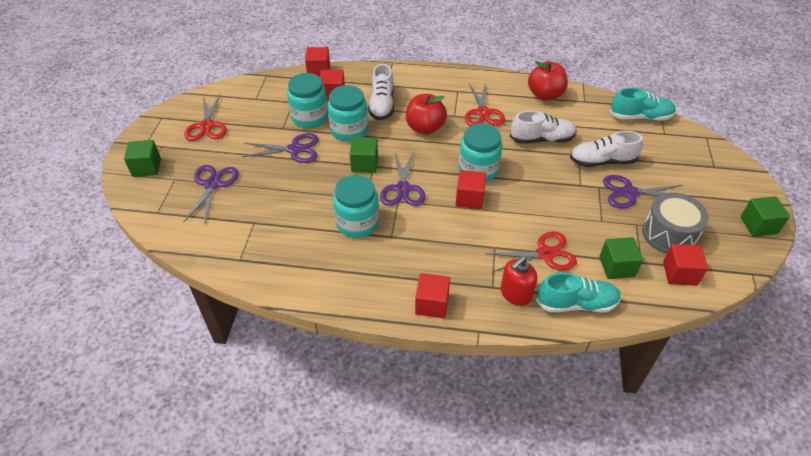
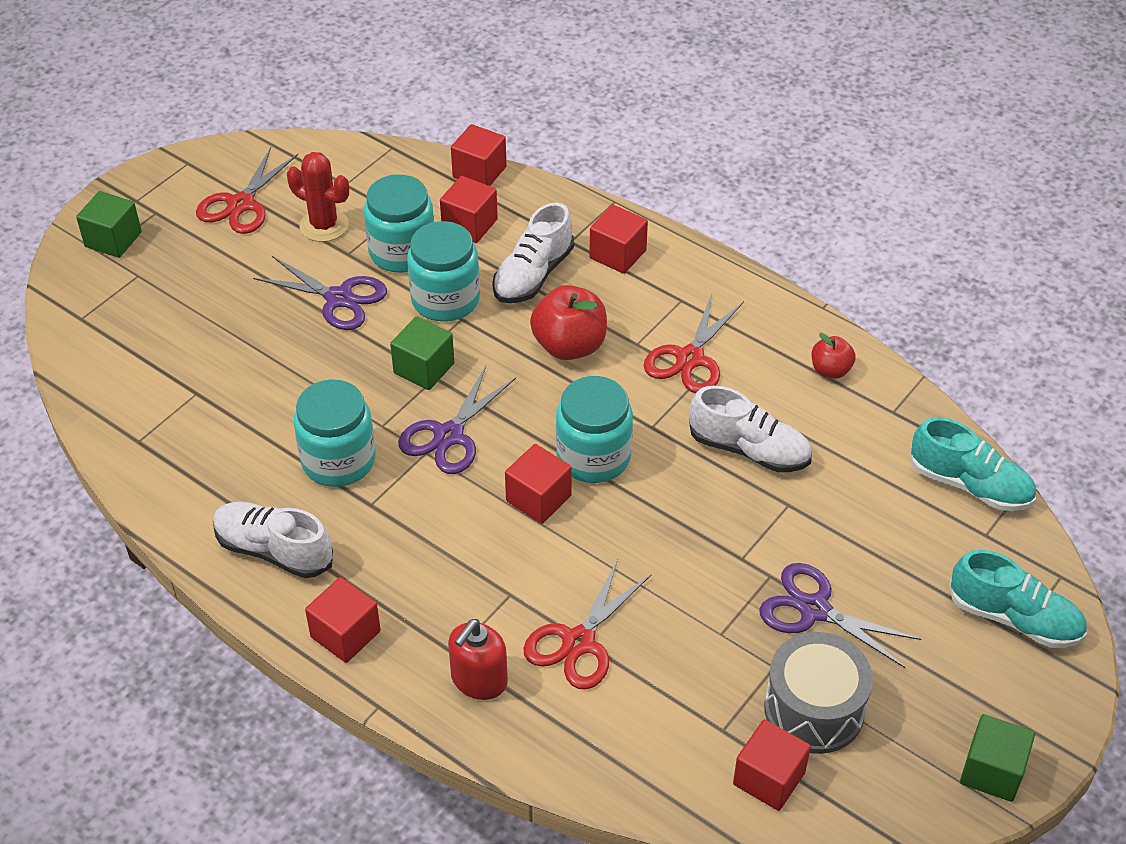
camera: 30 degrees right, 0 degrees up
purple scissors [184,165,238,223] -> none
red scissors [487,232,577,272] -> red scissors turned 105 degrees clockwise [523,559,651,689]
red soap dispenser [501,256,537,306] -> red soap dispenser turned 45 degrees counterclockwise [448,619,508,700]
red apple [528,61,568,101] -> red apple [812,333,856,379], size x0.57
turquoise shoe [536,272,621,312] -> turquoise shoe moved to [949,550,1087,648]
white shoe [570,131,643,167] -> white shoe moved to [213,502,333,578]
green cube [599,237,643,279] -> none
none -> red cactus [287,152,349,242]
none -> red cube [589,205,648,274]

